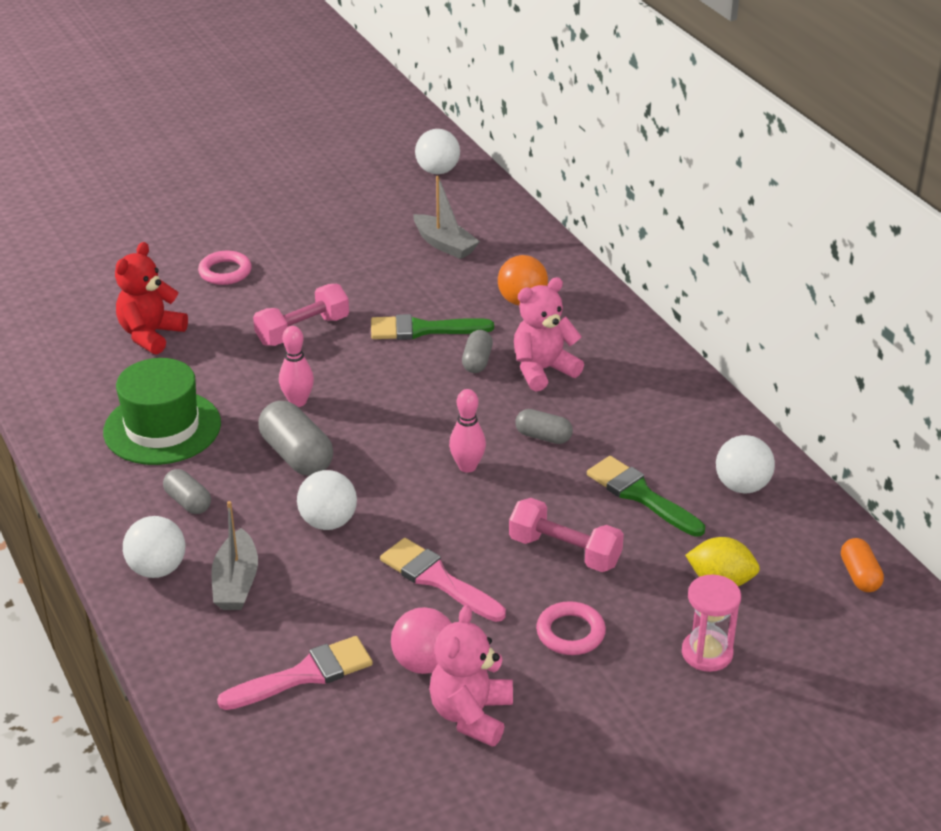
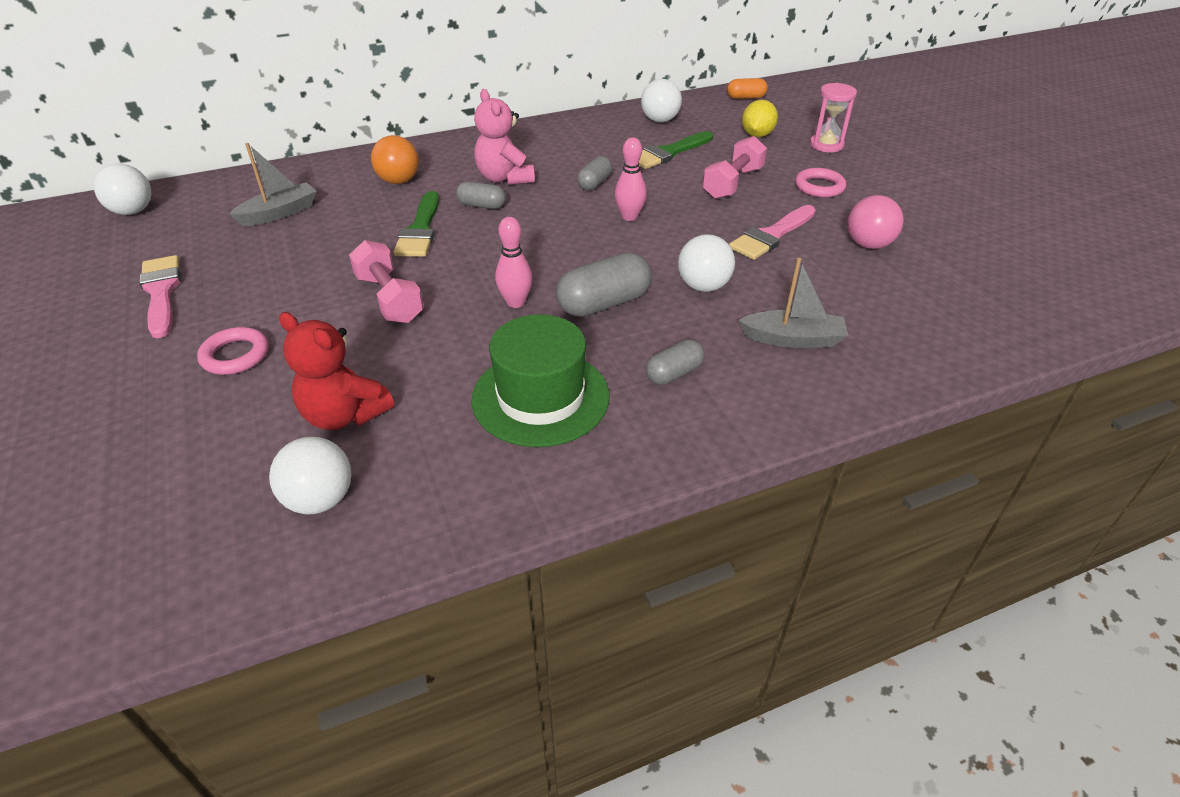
camera: 85 degrees left, 5 degrees up
white ball [123,516,185,578] -> white ball moved to [269,437,351,514]
pink brush [217,636,373,710] -> pink brush moved to [139,255,181,339]
pink teddy bear [429,605,513,747] -> none

